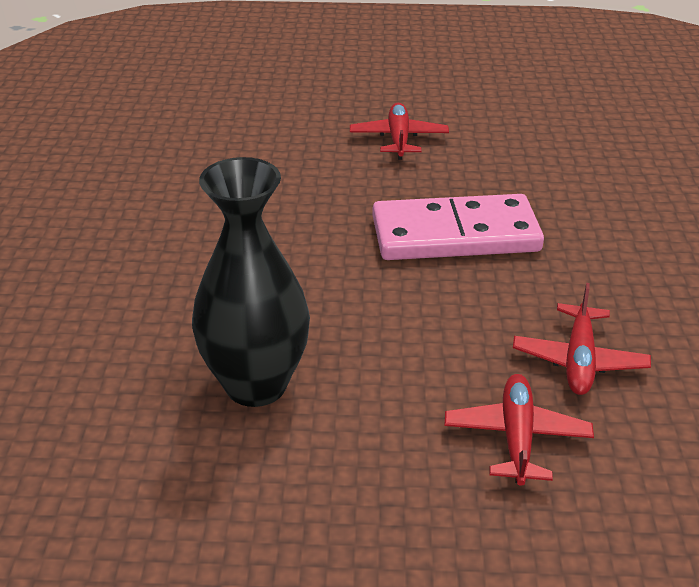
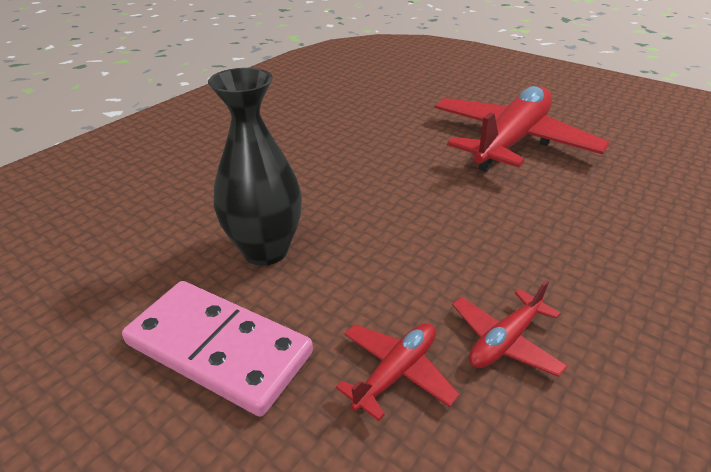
camera: 35 degrees right, 0 degrees up
red plane [350,103,449,160] -> red plane [435,86,609,172], size x2.29
pink domino [372,194,544,260] -> pink domino moved to [122,281,313,417]

